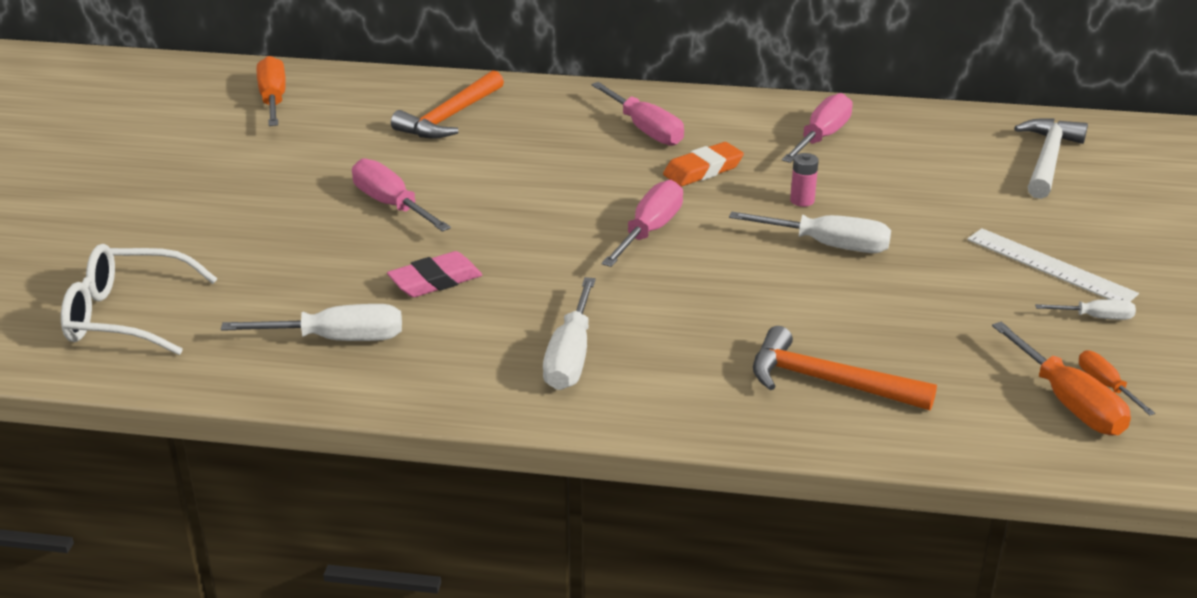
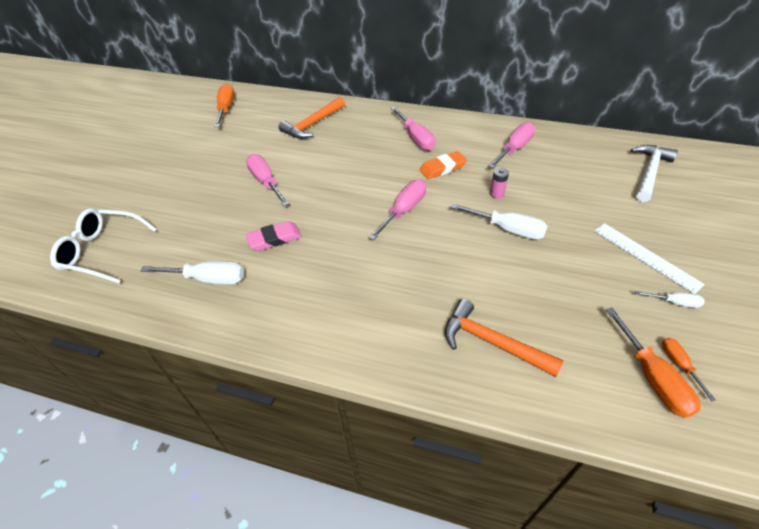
camera: 10 degrees right, 15 degrees up
white screwdriver [543,277,596,390] -> none

